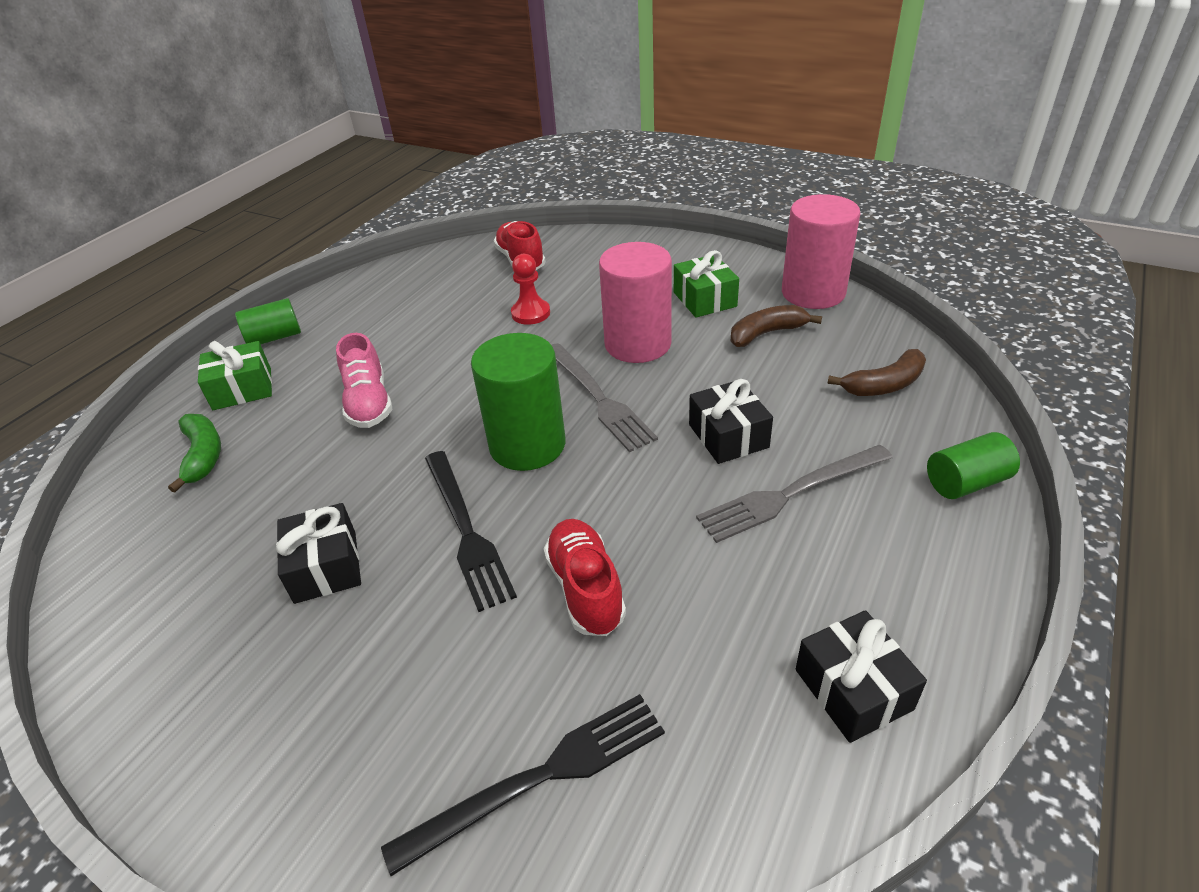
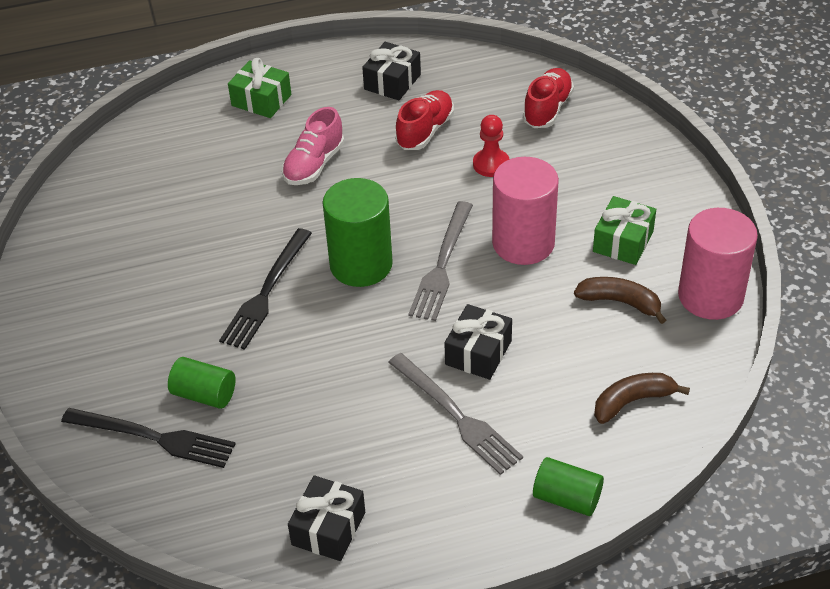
camera: 45 degrees right, 5 degrees up
green banana [168,414,221,493] -> none
green cylinder [235,298,301,344] -> green cylinder moved to [168,357,236,409]
black gift [276,503,361,604] -> black gift moved to [362,42,421,100]
red shoe [544,519,626,636] -> red shoe moved to [395,90,454,150]
grey fork [696,445,893,543] -> grey fork turned 150 degrees counterclockwise [388,353,523,475]
brown banana [827,349,926,396] -> brown banana turned 135 degrees clockwise [594,373,690,424]

